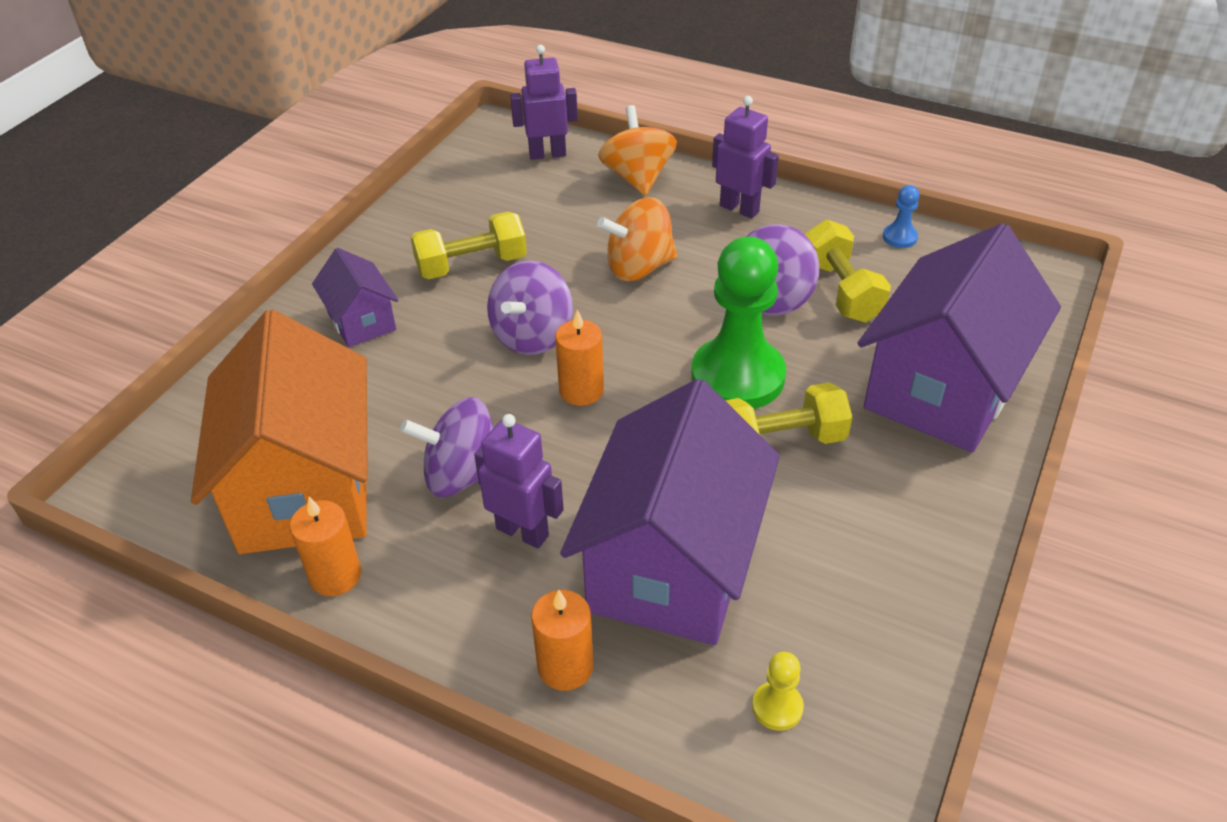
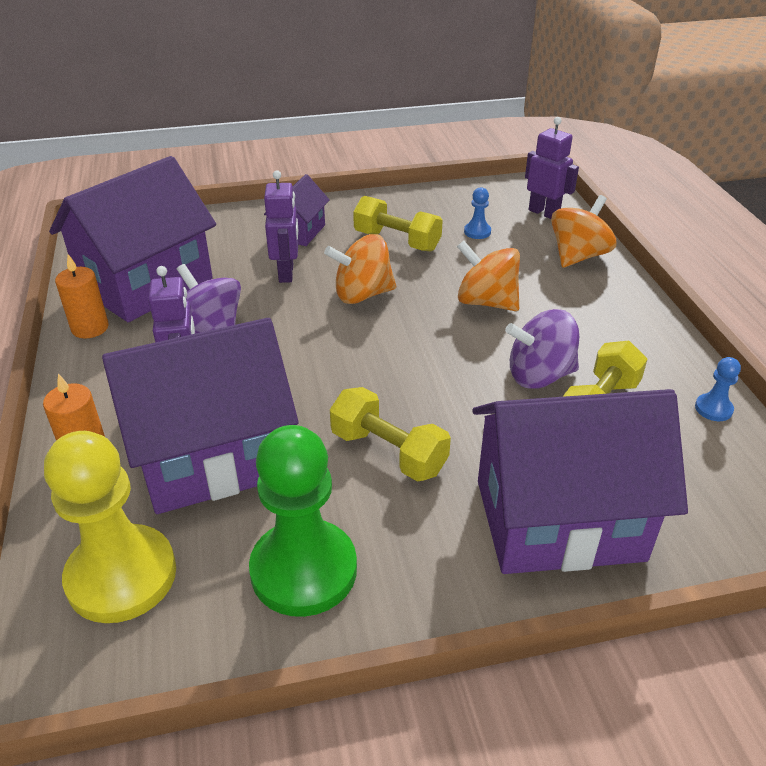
camera: 50 degrees right, 5 degrees down
orange house [191,310,368,554] -> purple house [49,156,216,322]
purple spinning top [487,261,573,355] -> orange spinning top [324,234,396,304]
orange candle [555,310,604,406] -> none
green pawn [691,237,786,409] -> green pawn moved to [249,425,357,617]
purple robot [712,96,779,218] -> purple robot moved to [264,170,299,283]
yellow pawn [752,652,804,731] -> yellow pawn [44,431,176,623], size x2.41
none -> blue pawn [464,187,491,239]

